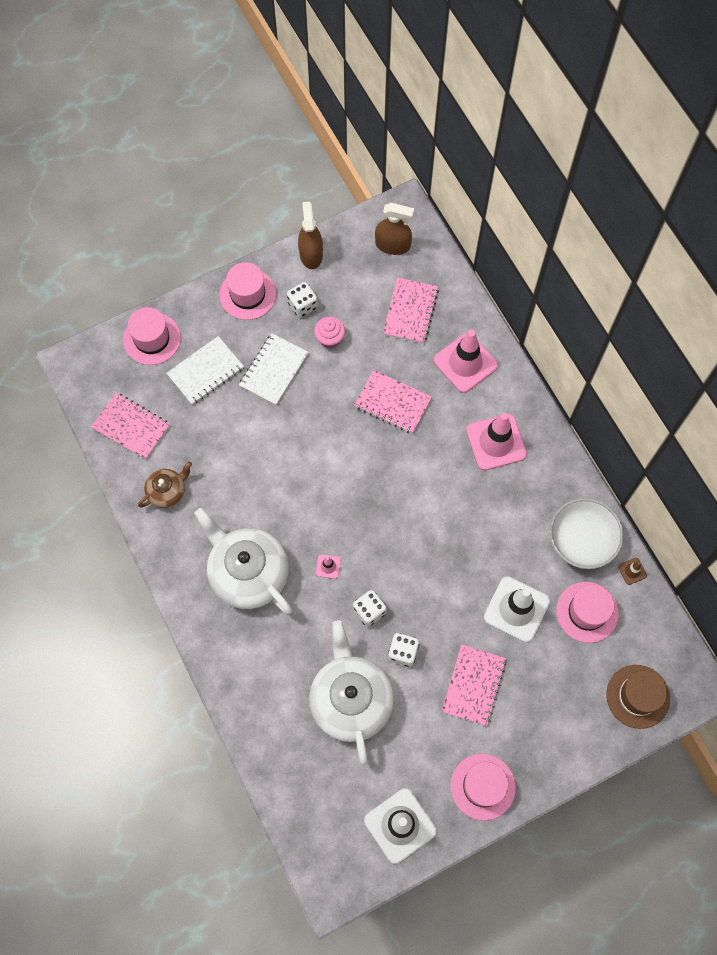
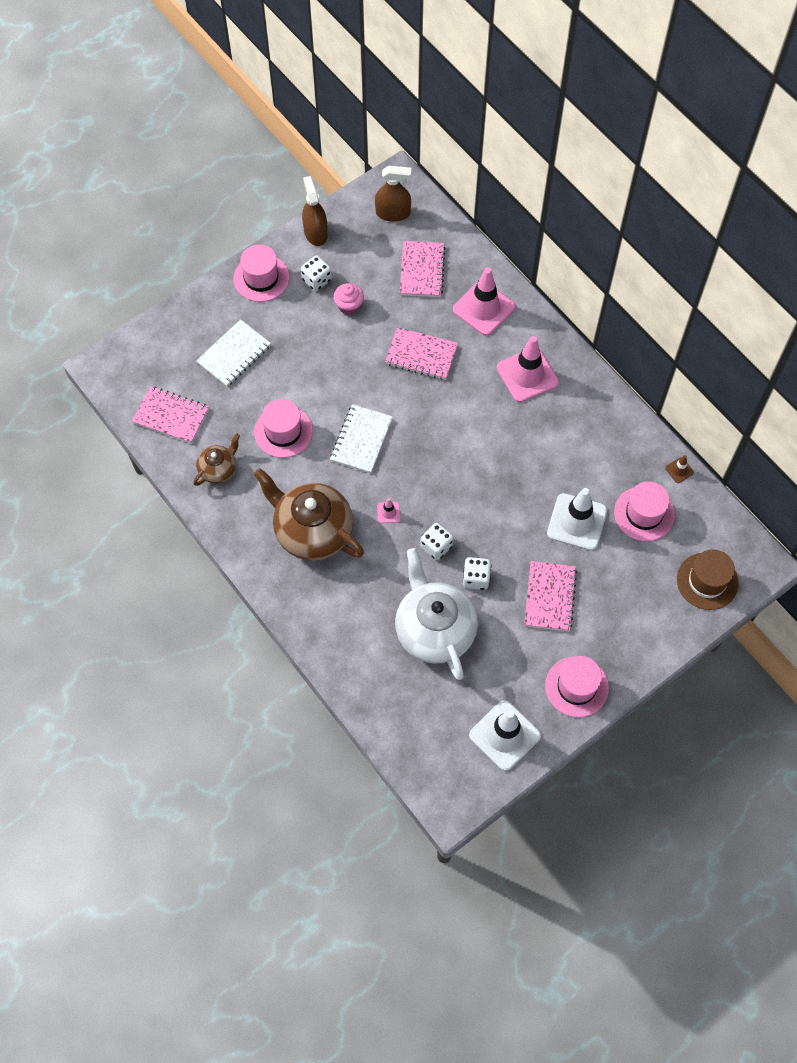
camera: 10 degrees left, 5 degrees down
pink hat [123,307,181,365] -> pink hat moved to [254,399,313,458]
white teapot [194,508,292,614] -> brown teapot [254,468,364,561]
white notebook [239,334,309,405] -> white notebook moved to [330,404,393,473]
white bowl [550,498,624,569] -> none

